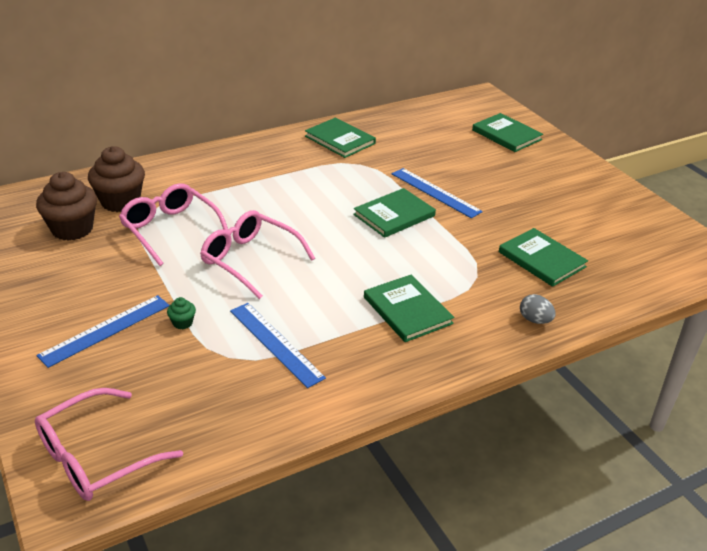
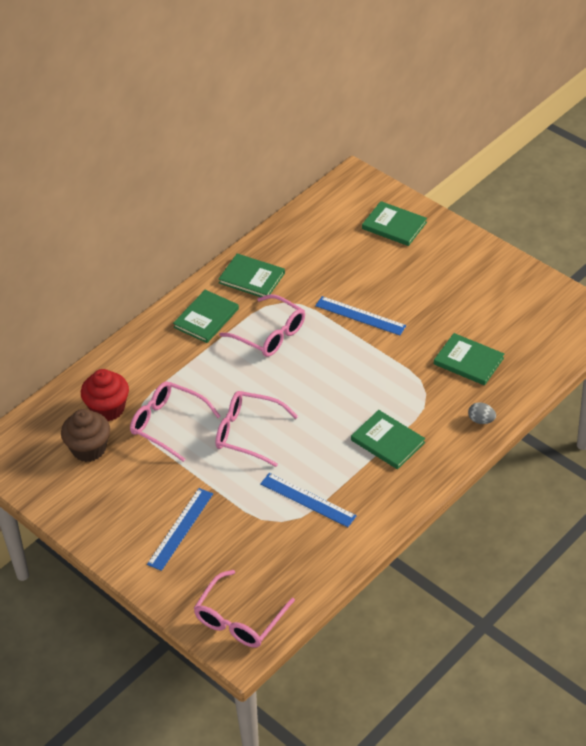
camera: 15 degrees left, 10 degrees up
brown cupcake [88,146,145,212] -> red cupcake [81,369,129,421]
green cupcake [167,297,196,329] -> none
green book [353,188,436,238] -> green book moved to [173,290,239,343]
none -> pink glasses [219,294,305,357]

